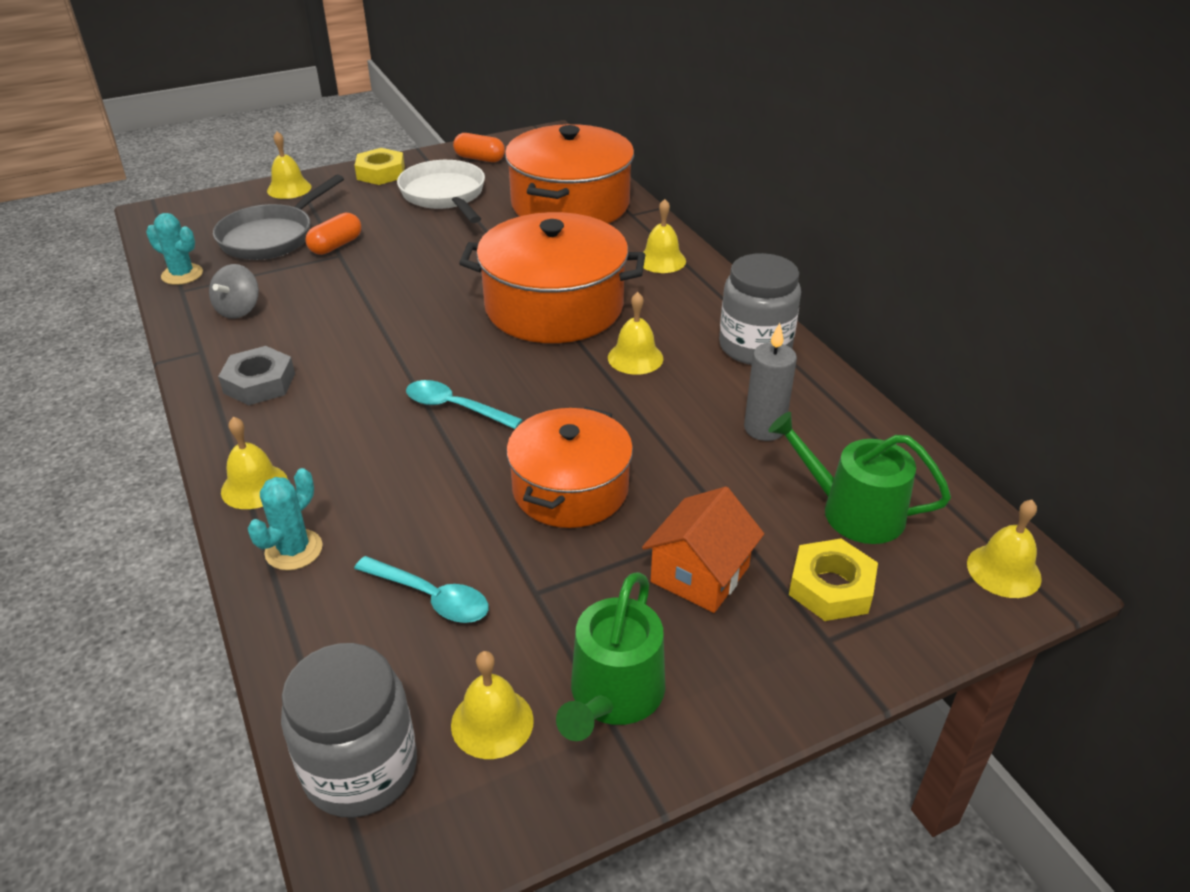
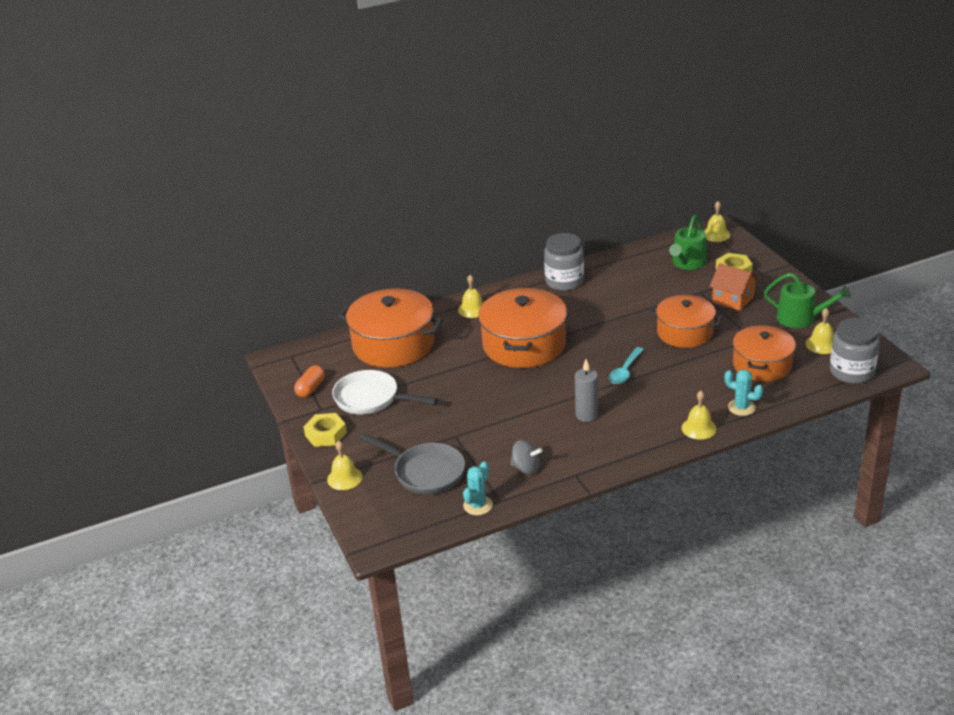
camera: 85 degrees left, 5 degrees down
grey nut [218,346,295,405] -> none
orange capsule [305,213,361,255] -> none
turquoise spoon [354,556,489,623] -> orange pot [733,325,796,382]
white pan [397,160,485,223] -> white pan turned 45 degrees clockwise [332,370,438,415]
yellow bell [608,292,663,375] -> none
grey candle [744,323,797,441] -> grey candle moved to [575,359,598,422]

